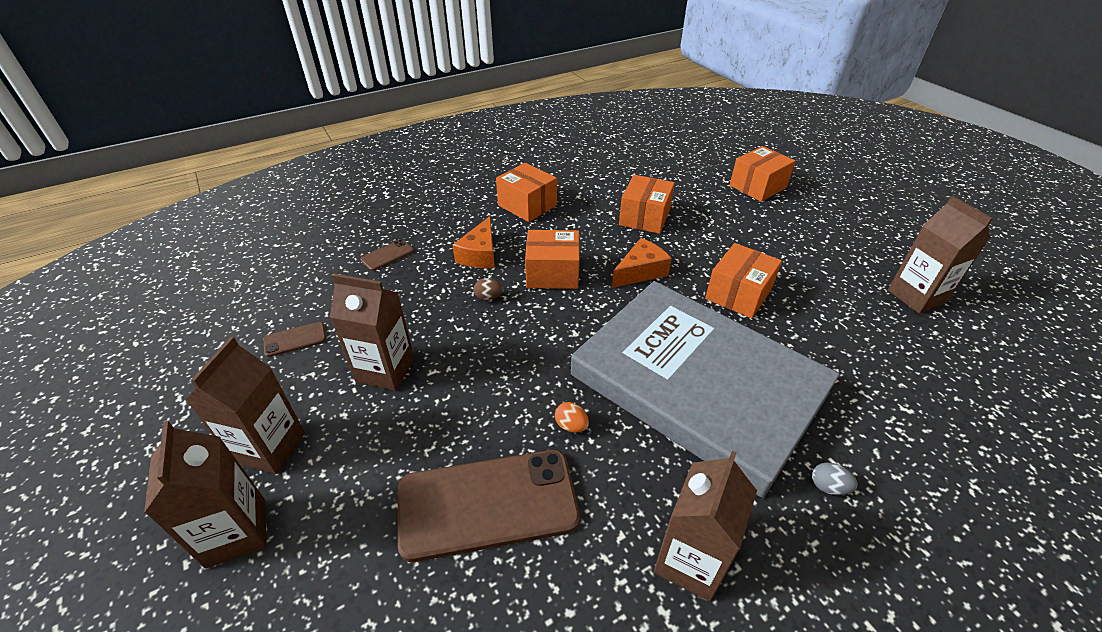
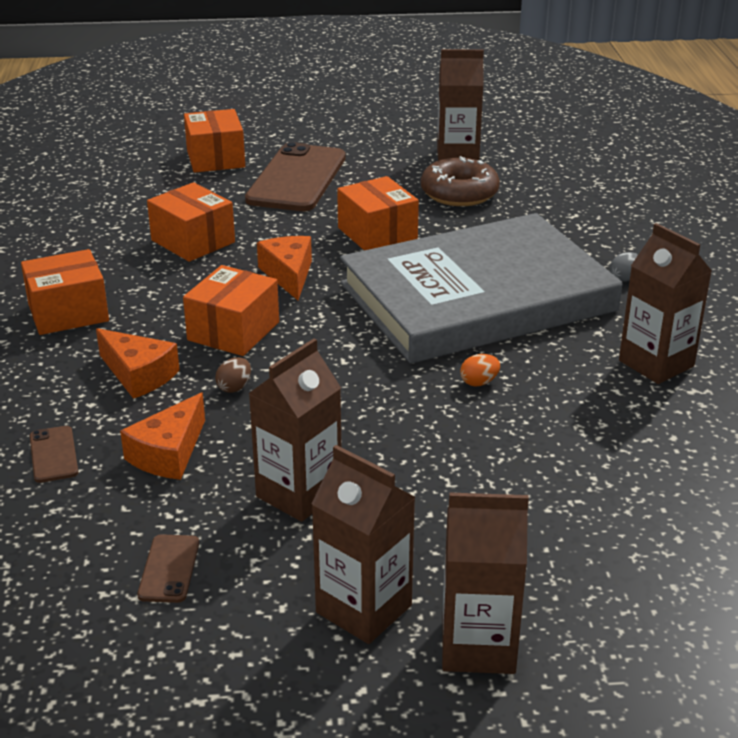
camera: 65 degrees left, 10 degrees down
brown phone [398,450,580,562] -> brown phone moved to [245,142,346,211]
none -> orange cheese [120,392,205,480]
none -> brown donut [421,156,500,206]

